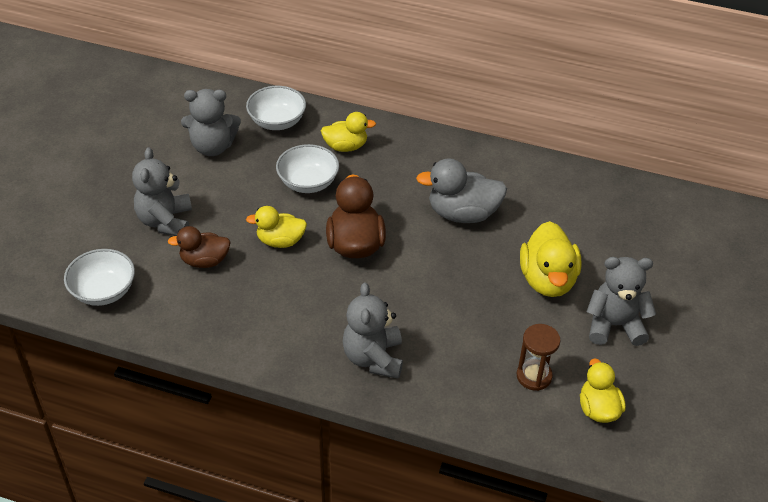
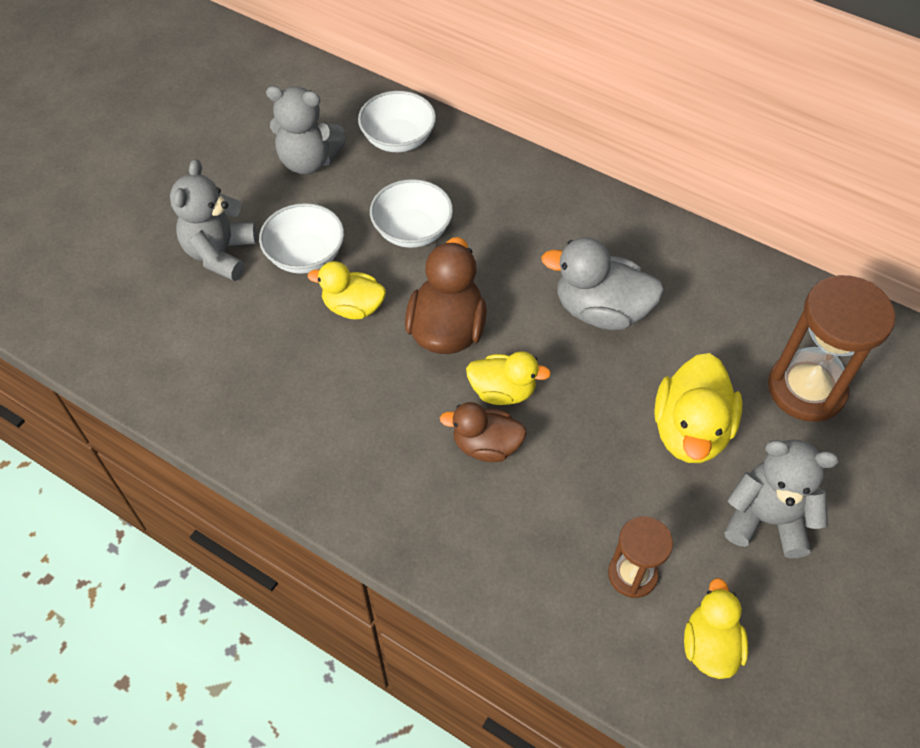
camera: 15 degrees right, 10 degrees up
white bowl [64,249,135,306] -> white bowl moved to [259,203,344,274]
brown duck [167,226,231,268] -> brown duck moved to [440,402,527,462]
yellow duck [321,112,376,152] -> yellow duck moved to [466,351,551,405]
grey teddy bear [342,282,403,379] -> none
none -> brown hourglass [768,275,896,422]

